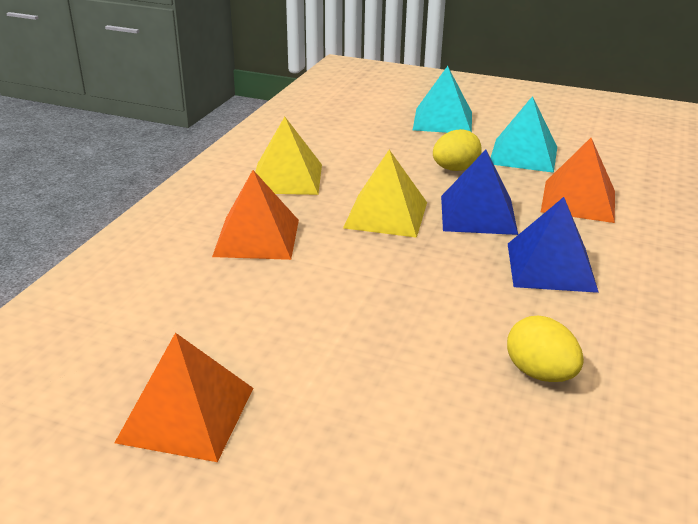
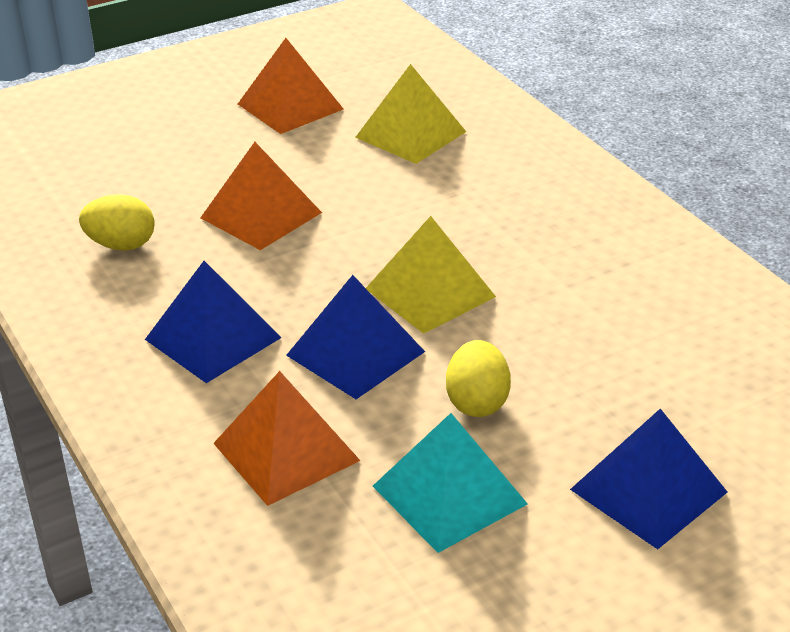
camera: 130 degrees right, 5 degrees up
orange pyramid [212,170,299,260] -> orange pyramid moved to [200,142,322,250]
yellow pyramid [255,117,322,195] -> yellow pyramid moved to [355,64,466,164]
turquoise pyramid [413,66,472,133] -> blue pyramid [570,409,727,549]

